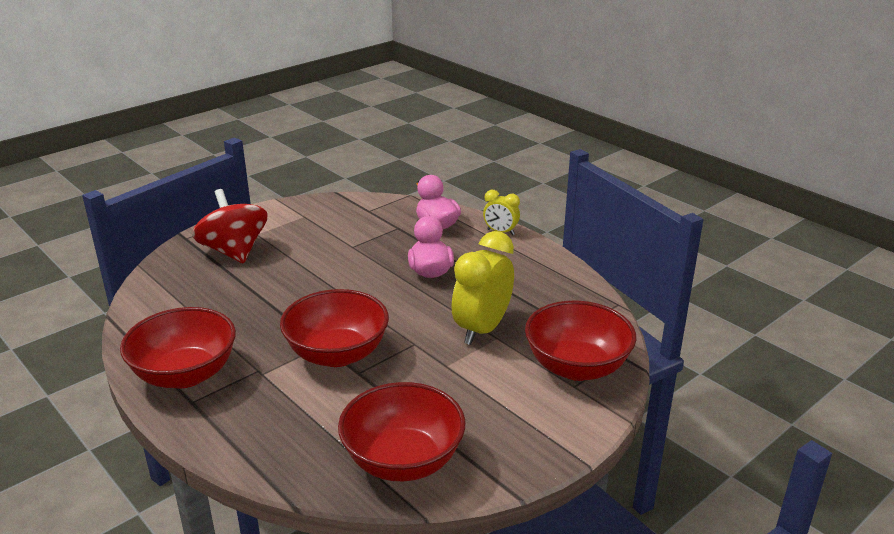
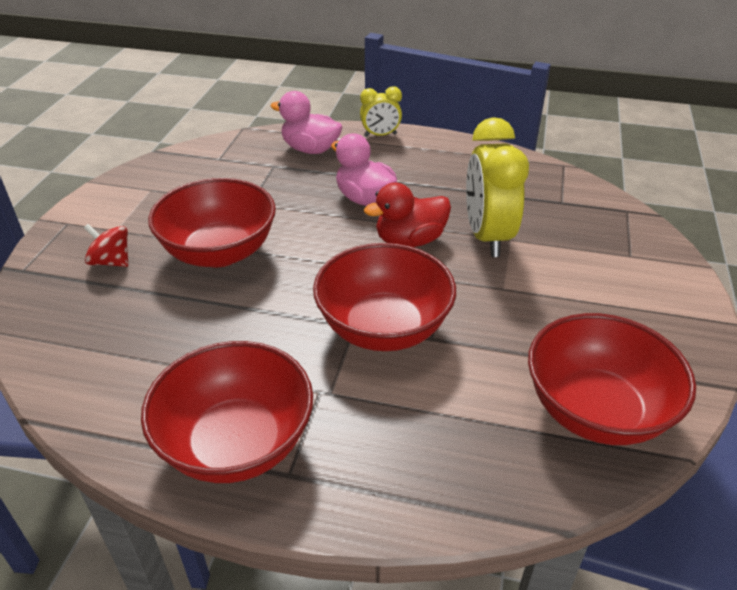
camera: 35 degrees left, 10 degrees up
red spinning top [192,189,268,264] -> red spinning top [84,224,128,267], size x0.50
red bowl [525,301,636,381] -> red bowl moved to [148,178,276,267]
none -> red duck [364,182,451,247]

